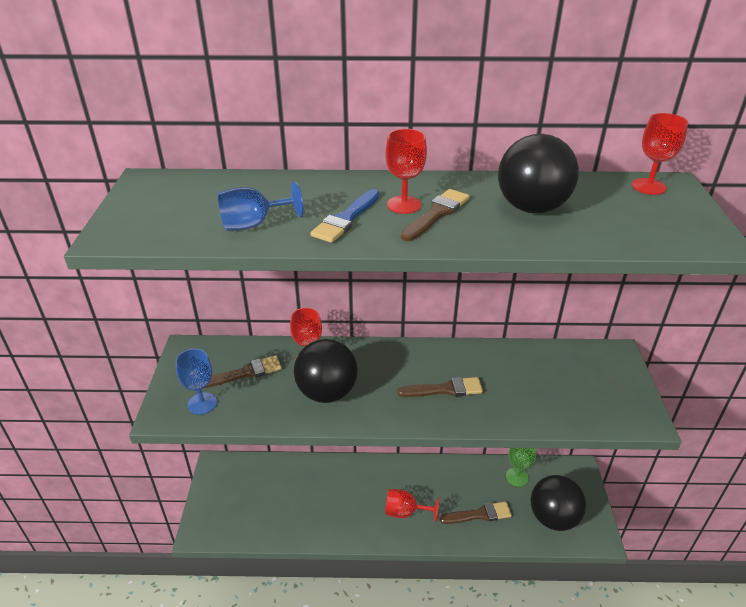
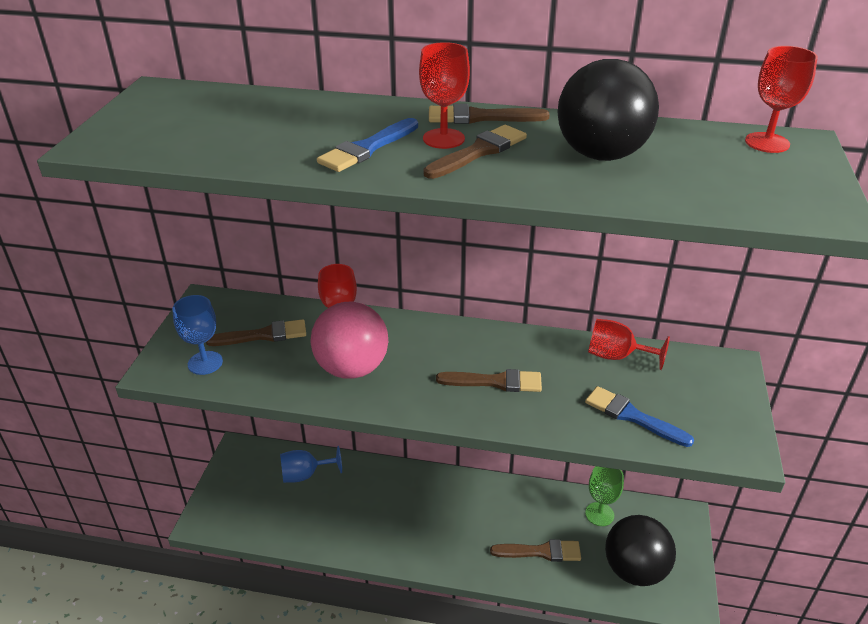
camera: 10 degrees right, 0 degrees up
blue goblet [218,182,304,231] -> blue goblet moved to [280,446,342,483]
black ball [294,339,358,403] -> pink ball [310,302,388,379]
red goblet [385,489,439,522] -> red goblet moved to [588,319,670,370]
none -> brown brush [429,104,550,124]
none -> blue brush [585,386,694,447]

